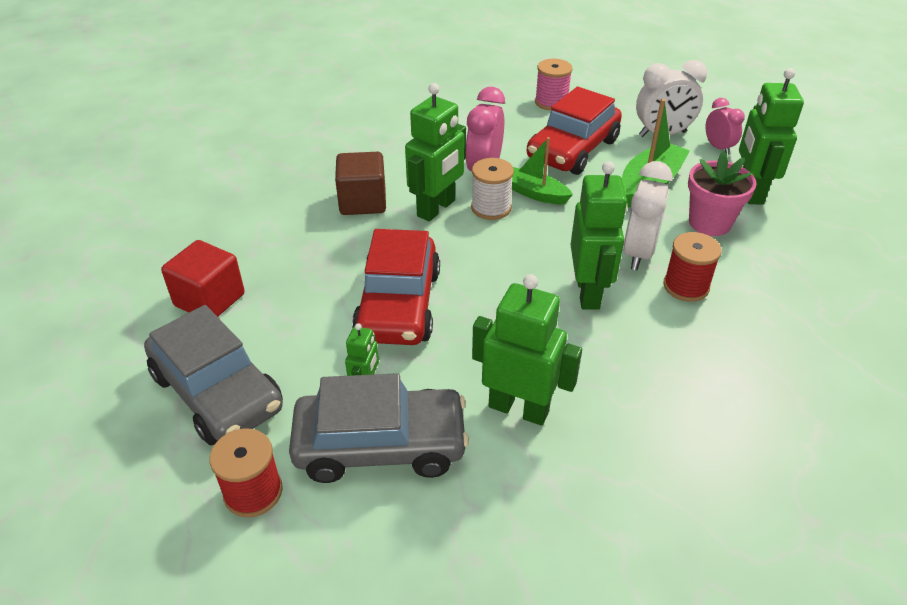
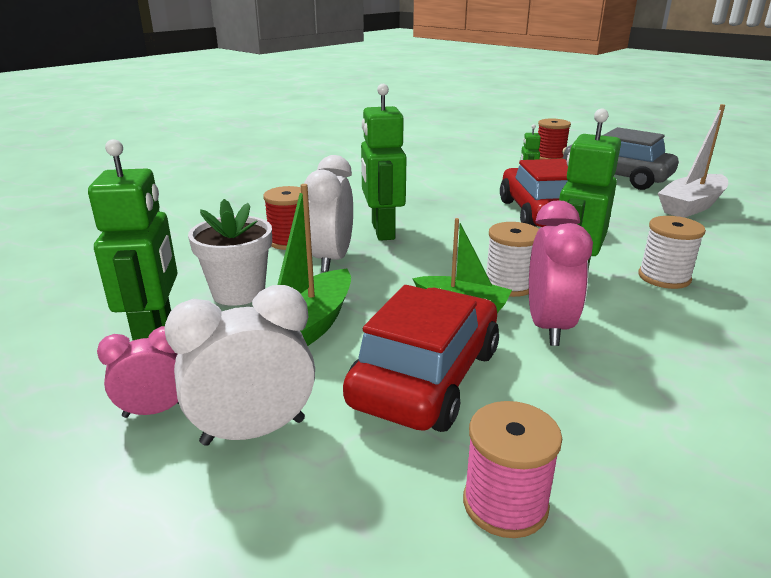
camera: 170 degrees right, 15 degrees down
red cube [161,240,245,317] -> white boat [658,104,728,218]
grey car [289,373,469,483] -> none
brown cube [335,152,386,215] -> white spool [638,216,706,289]
green robot [472,274,582,426] -> none
pink flower pot [688,151,757,236] -> white flower pot [188,199,272,306]
pink clock [705,98,745,155] -> pink clock turned 105 degrees clockwise [97,326,179,418]

